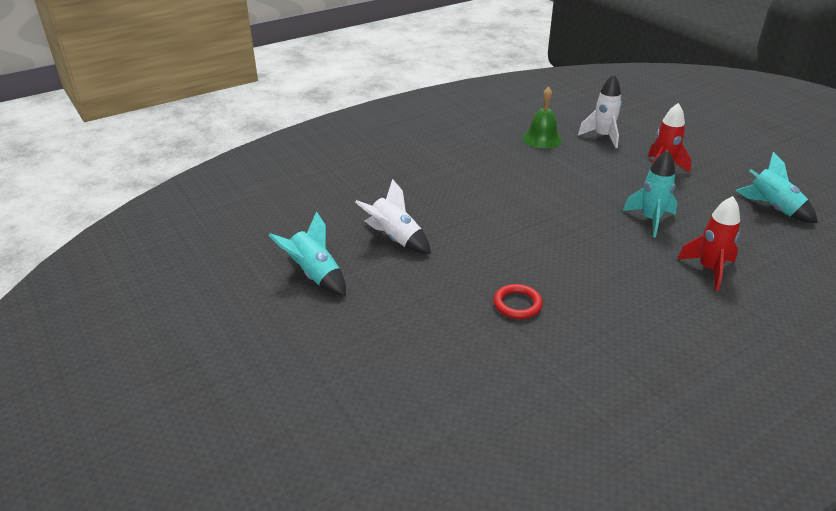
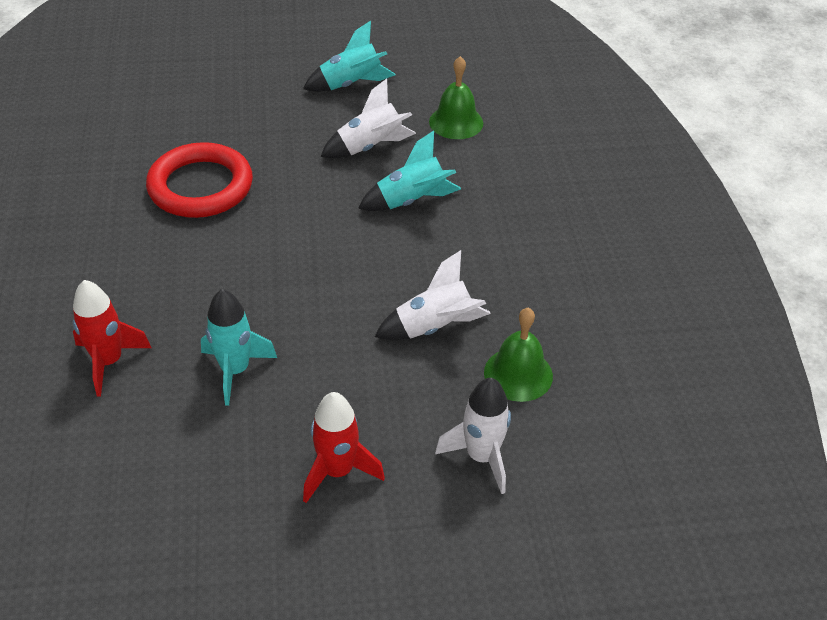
camera: 115 degrees right, 10 degrees up
red ring [493,284,543,319] -> red ring [146,142,253,218], size x1.99
turquoise rocket [735,152,818,223] -> turquoise rocket moved to [358,130,461,211]
none -> white rocket [375,250,491,340]
none -> green bell [429,56,483,139]

